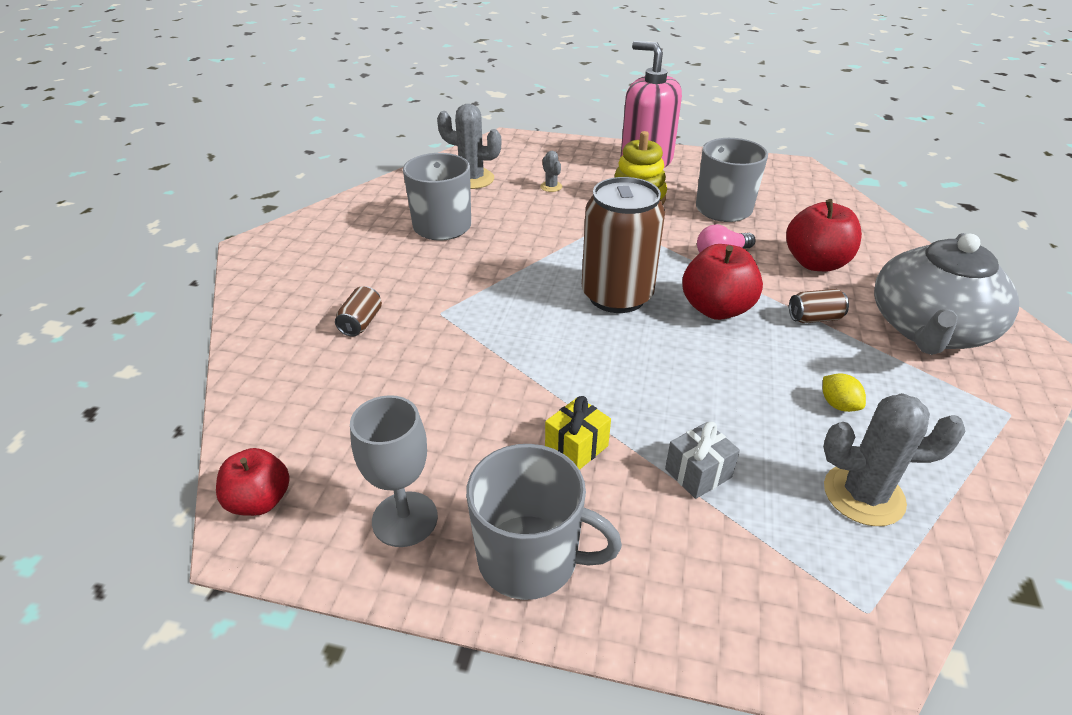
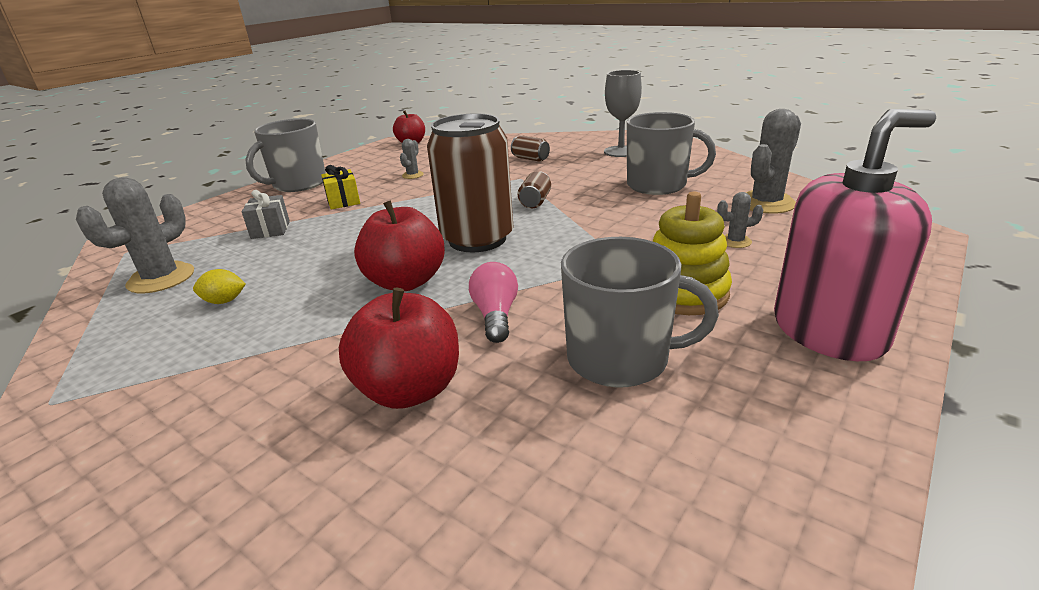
camera: 115 degrees right, 10 degrees down
grey goblet [350,395,438,547] -> grey goblet moved to [604,70,642,157]
brown can [789,289,849,323] -> brown can moved to [517,171,551,208]
grey teapot [874,233,1019,355] -> none
none -> grey cactus [400,139,424,179]

